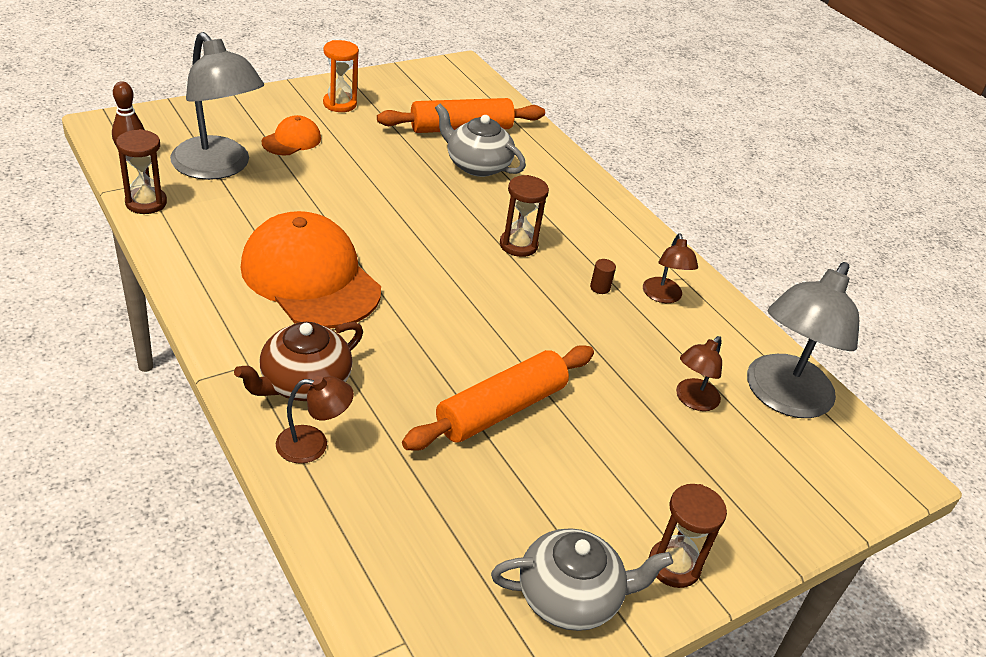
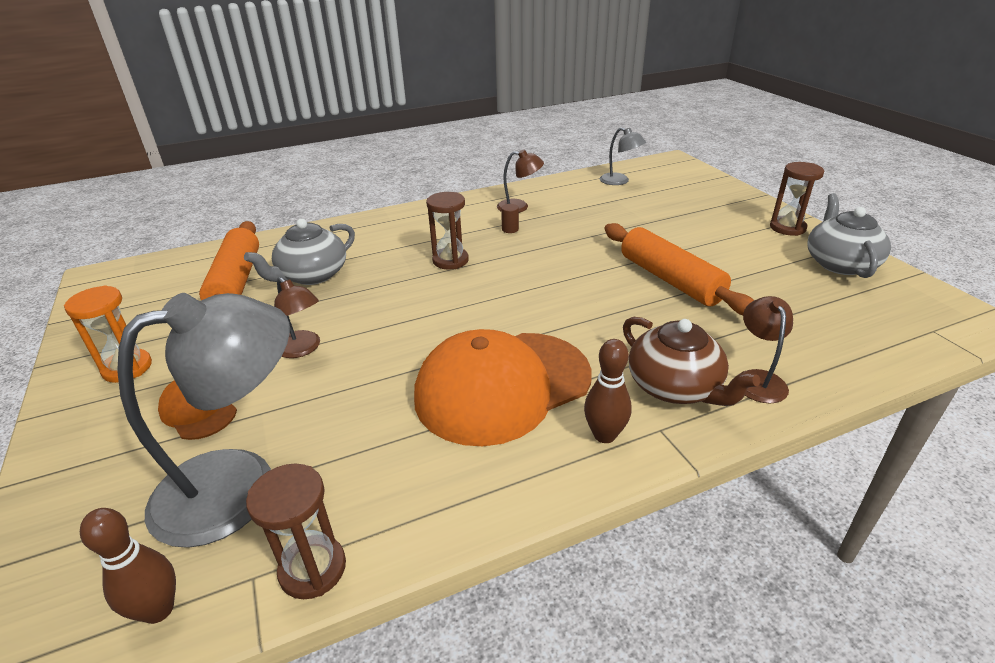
camera: 75 degrees left, 5 degrees down
brown lamp [676,336,722,411] -> brown lamp moved to [274,277,320,358]
grey lamp [747,262,859,418] -> grey lamp [600,128,646,185], size x0.49
none -> brown bowling pin [584,339,632,443]

